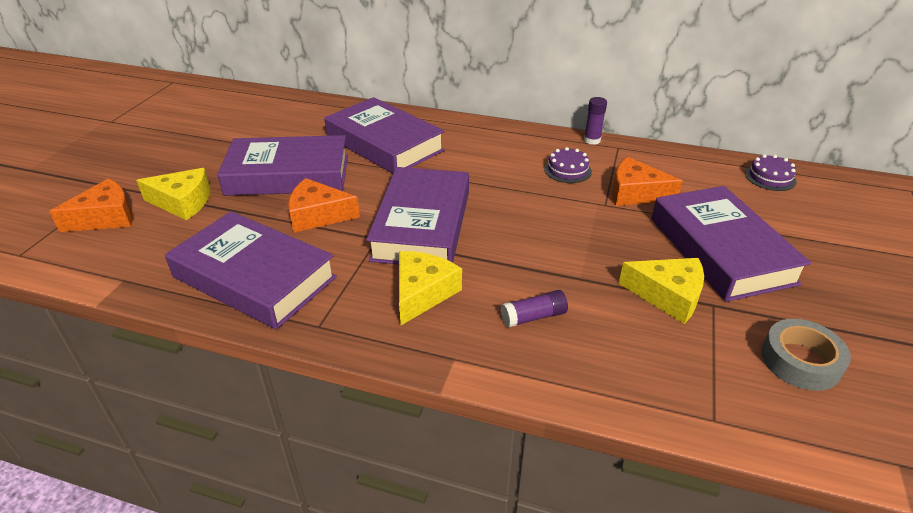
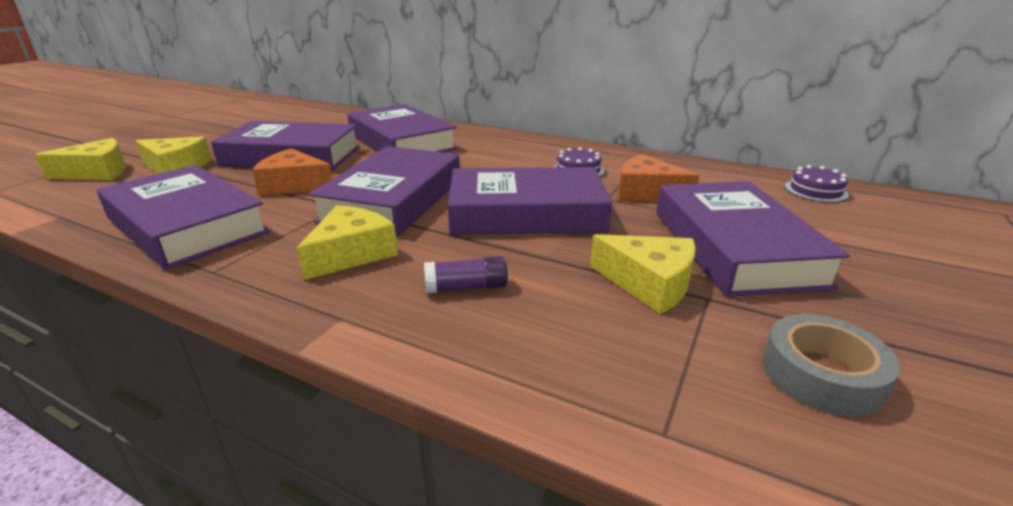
camera: 10 degrees right, 10 degrees down
orange cheese [49,178,133,232] -> yellow cheese [35,138,126,180]
purple glue stick [584,97,607,145] -> none
none -> purple book [448,167,612,235]

